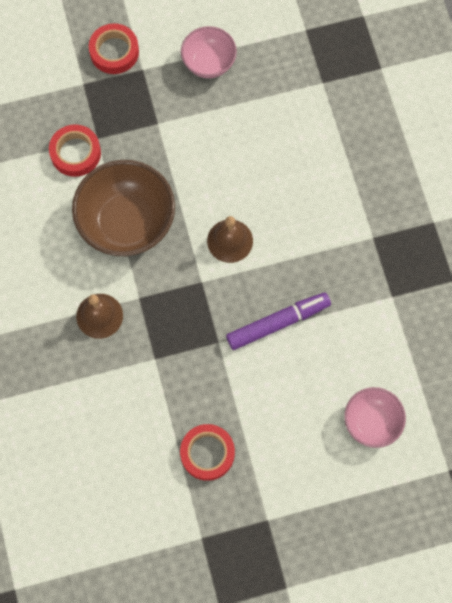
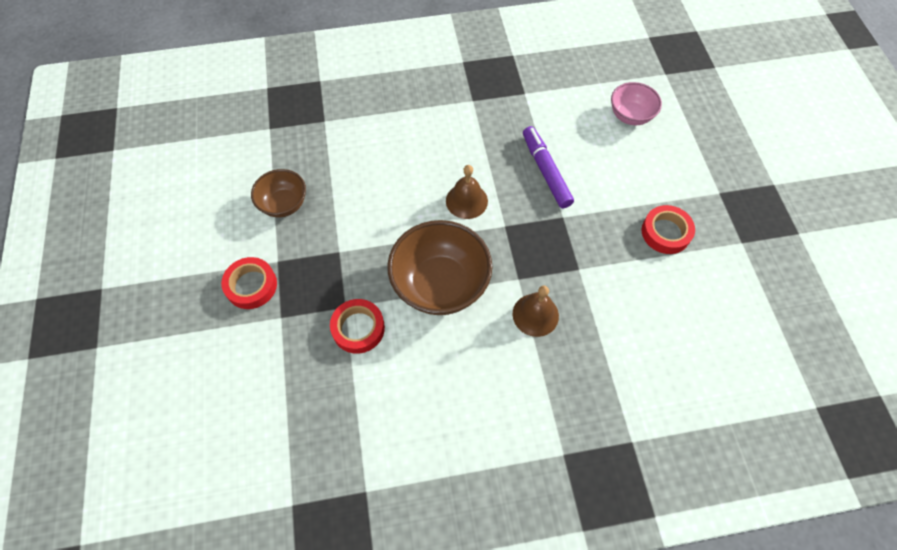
camera: 85 degrees left, 10 degrees down
pink bowl [181,26,237,78] -> brown bowl [251,169,306,217]

